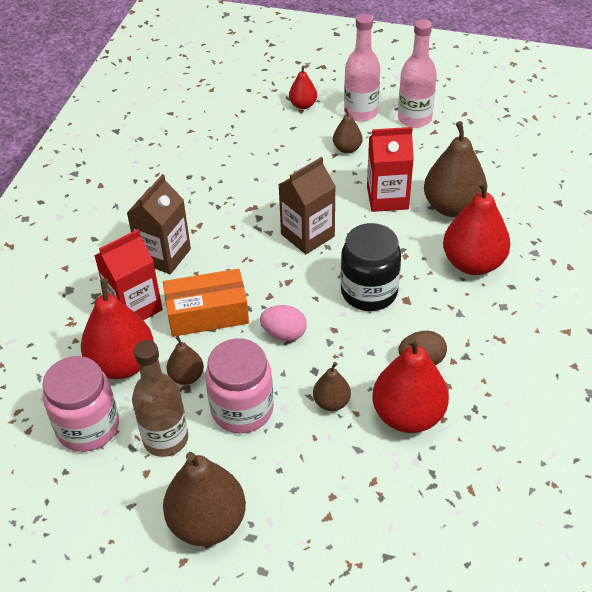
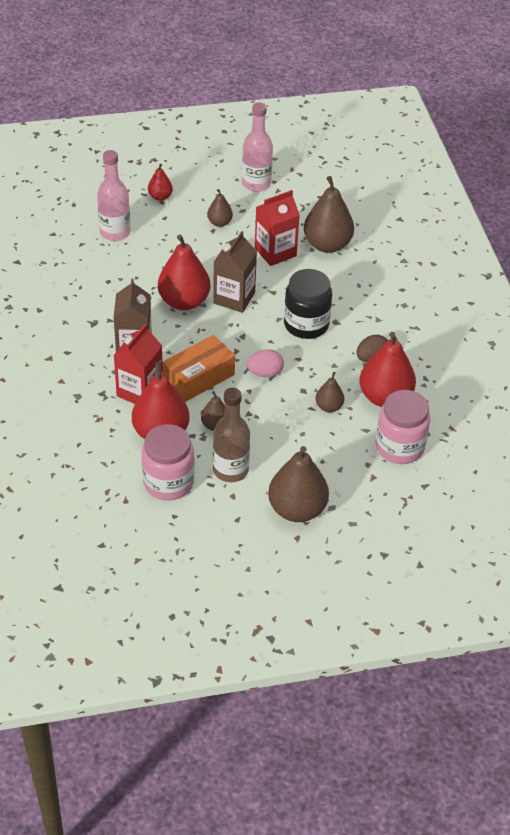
camera: 30 degrees left, 0 degrees up
pink jar [205,338,274,433] -> pink jar moved to [376,390,430,464]
pink bottle [344,14,380,122] -> pink bottle moved to [97,150,131,241]
red pear [443,180,511,275] -> red pear moved to [158,235,210,310]

